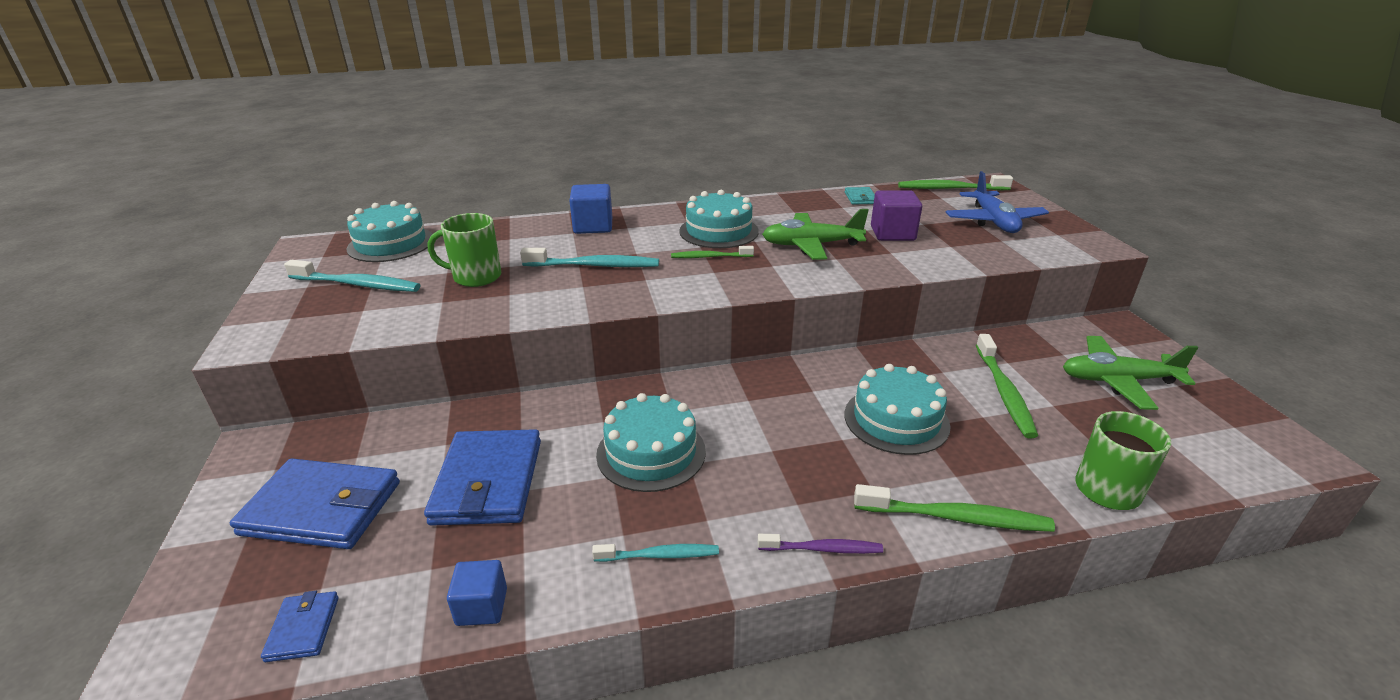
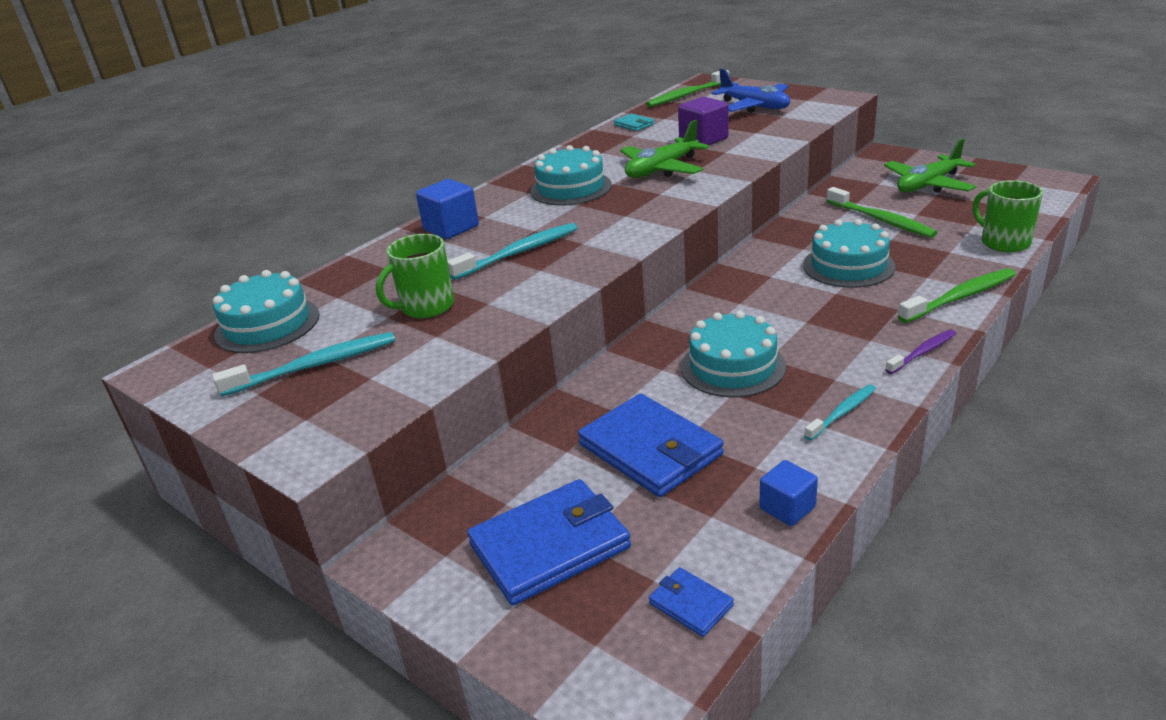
camera: 35 degrees left, 0 degrees up
green toothbrush [671,246,754,258] -> none

